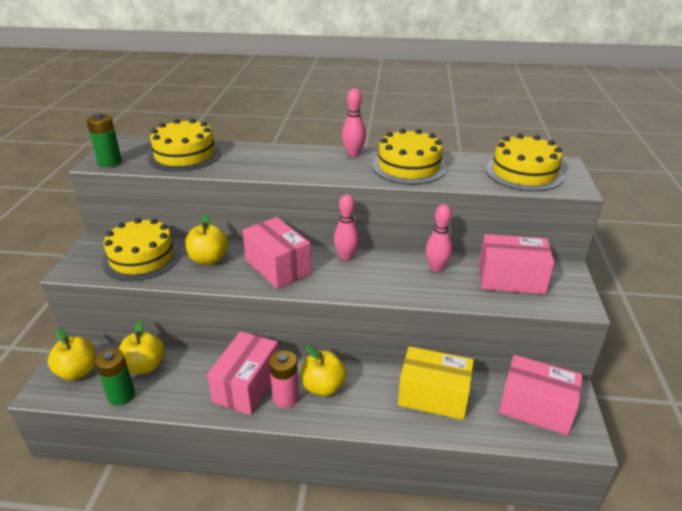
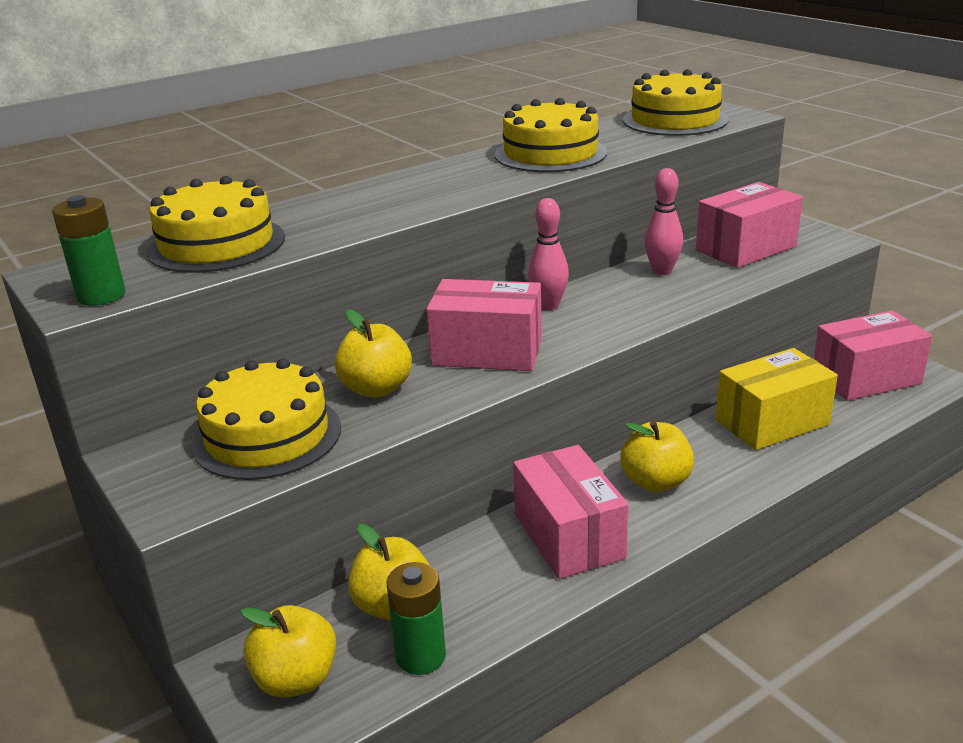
camera: 40 degrees left, 5 degrees down
pink battery [269,351,299,408] -> none
pink bowling pin [342,88,366,157] -> none

